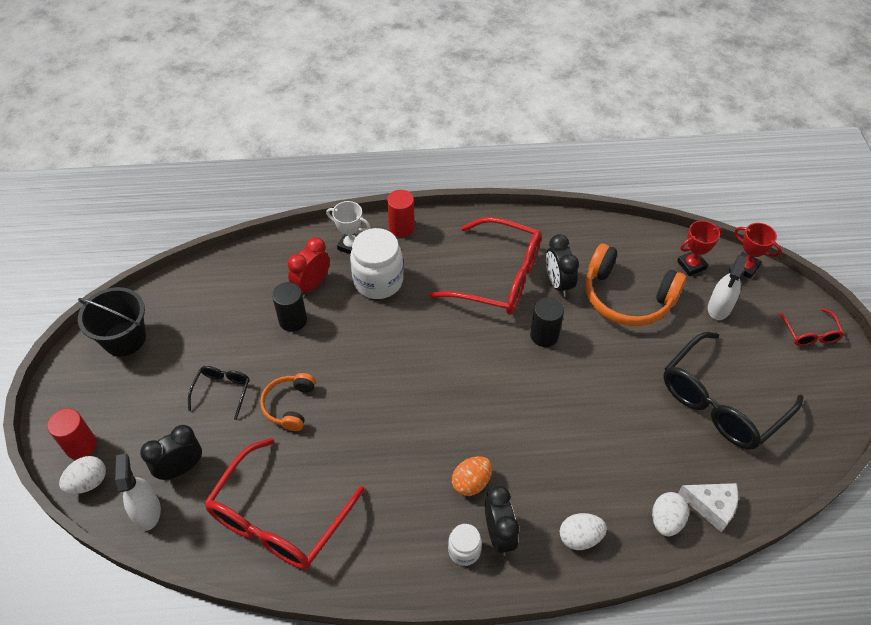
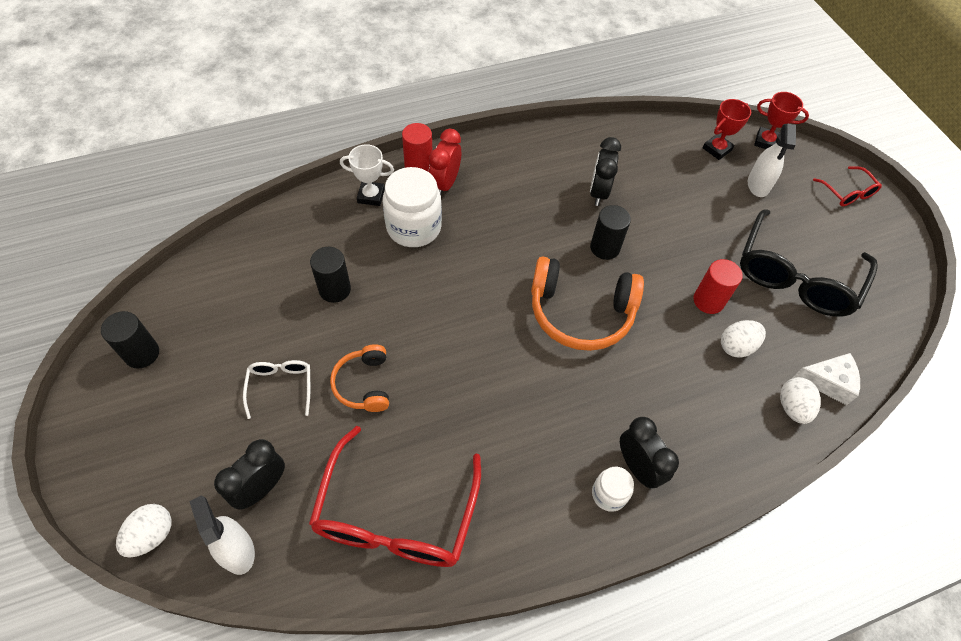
camera: 20 degrees left, 5 degrees up
red cylinder [47,408,97,460] -> red cylinder moved to [694,259,743,314]
black bucket [78,287,146,356] -> black cylinder [101,311,159,368]
black glasses [188,366,250,420] -> white glasses [243,360,310,419]
red clock [288,237,330,296] -> red clock moved to [429,129,461,195]
red glasses [429,217,542,315] -> none
orange egg [452,456,492,496] -> none
black clock [546,234,579,297] -> black clock turned 45 degrees clockwise [590,137,621,206]
white egg [560,513,607,550] -> white egg moved to [721,320,766,358]
orange headphones [586,244,686,326] -> orange headphones moved to [531,257,644,351]

